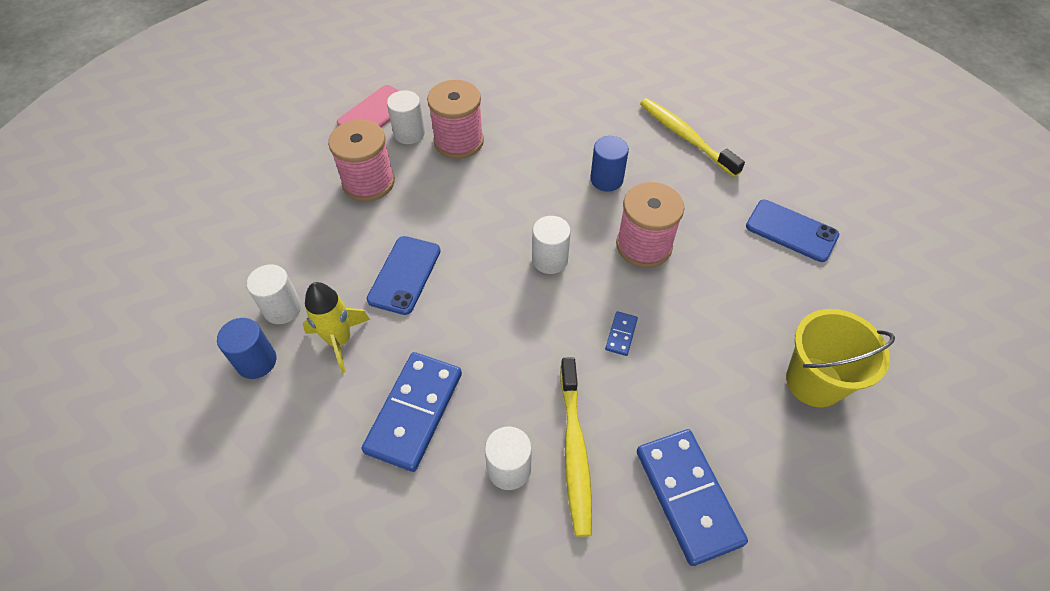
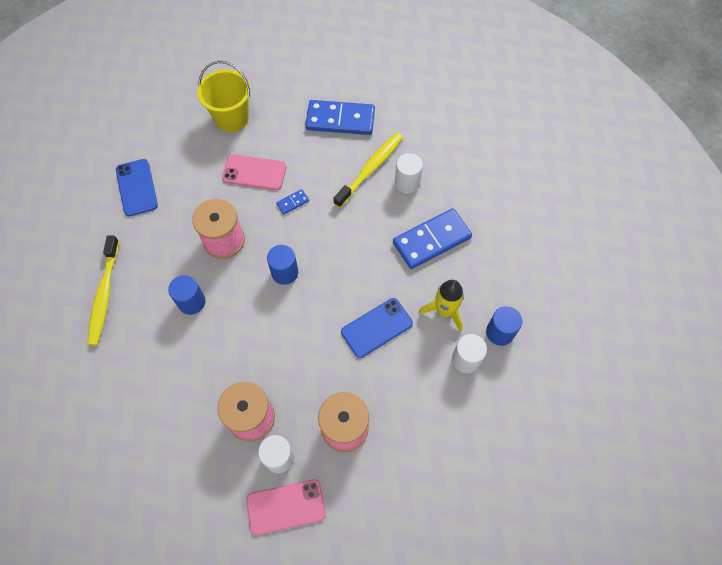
camera: 140 degrees left, 10 degrees up
white cylinder [532,216,571,274] -> blue cylinder [267,245,298,285]
blue domino [637,429,748,566] -> blue domino turned 75 degrees clockwise [305,100,375,135]
none -> pink phone [222,154,287,190]

